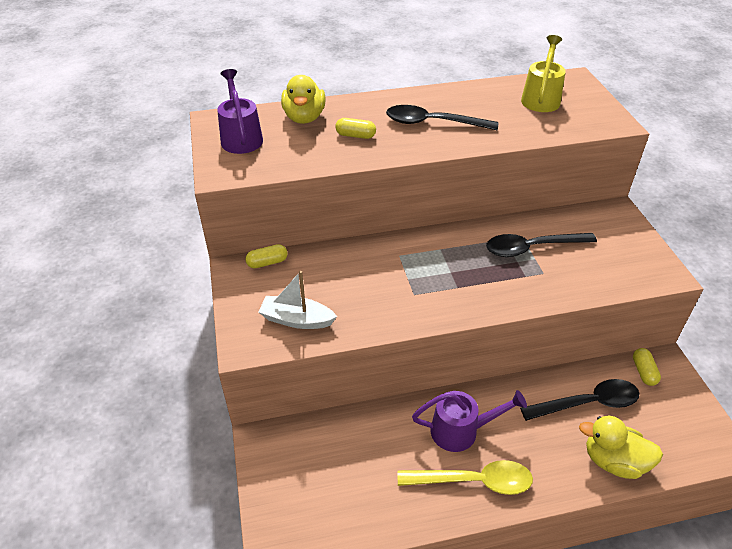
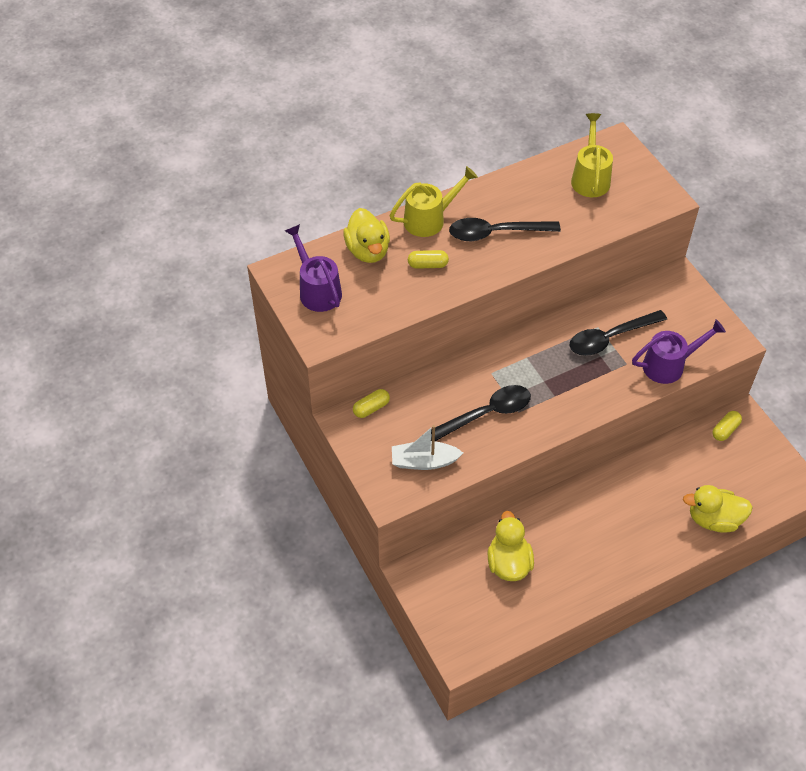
camera: 15 degrees left, 10 degrees up
yellow spoon [398,460,533,495] -> none
purple watering can [412,390,527,452] -> purple watering can moved to [632,319,726,384]
black spoon [520,379,640,421] -> black spoon moved to [431,385,531,441]
yellow capsule [633,348,661,386] -> yellow capsule turned 60 degrees clockwise [712,411,742,441]
none -> yellow watering can [390,166,478,237]
none -> yellow duck [488,511,534,581]

